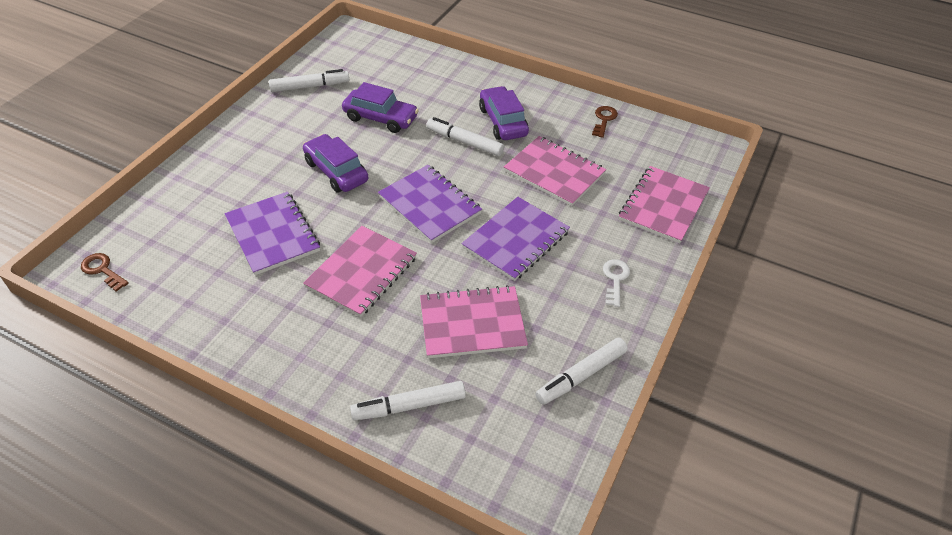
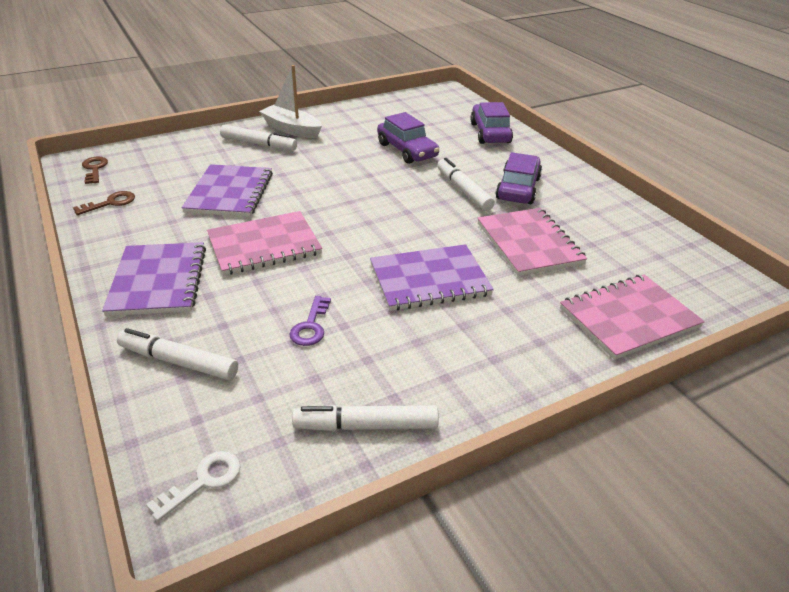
camera: 35 degrees right, 10 degrees down
white marker [269,69,349,92] -> white marker moved to [220,125,297,151]
purple car [303,134,368,193] -> purple car moved to [470,102,513,144]
purple notebook [378,165,482,243] -> purple notebook moved to [102,242,206,316]
pink notebook [420,285,528,358] -> purple key [290,296,331,346]
brown key [592,106,618,138] -> brown key moved to [73,191,135,215]
white key [603,259,630,307] -> white key moved to [146,451,241,521]
none -> white boat [259,65,322,138]

